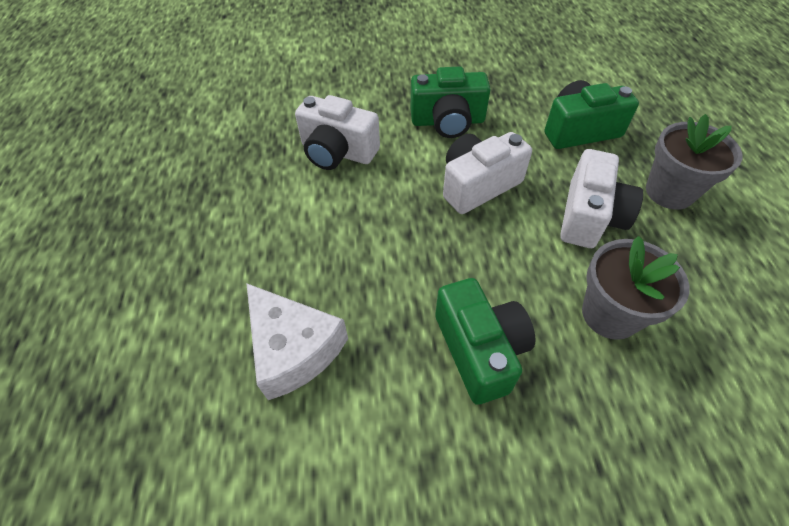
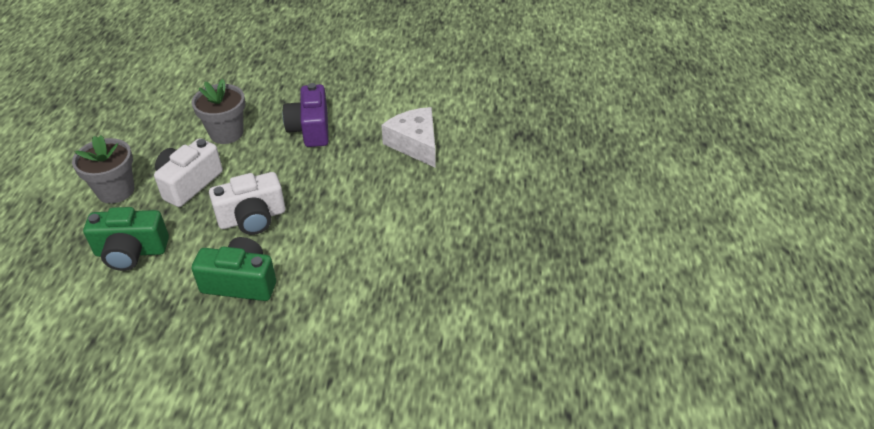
camera: 170 degrees left, 10 degrees down
white camera [295,95,380,170] -> none
green camera [435,278,536,405] -> purple camera [283,83,329,147]

